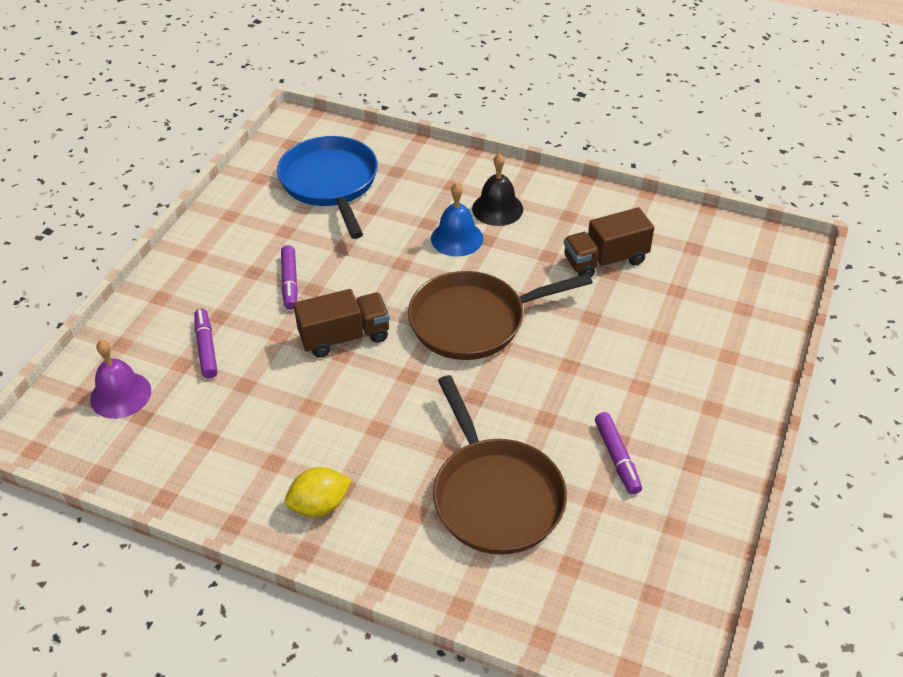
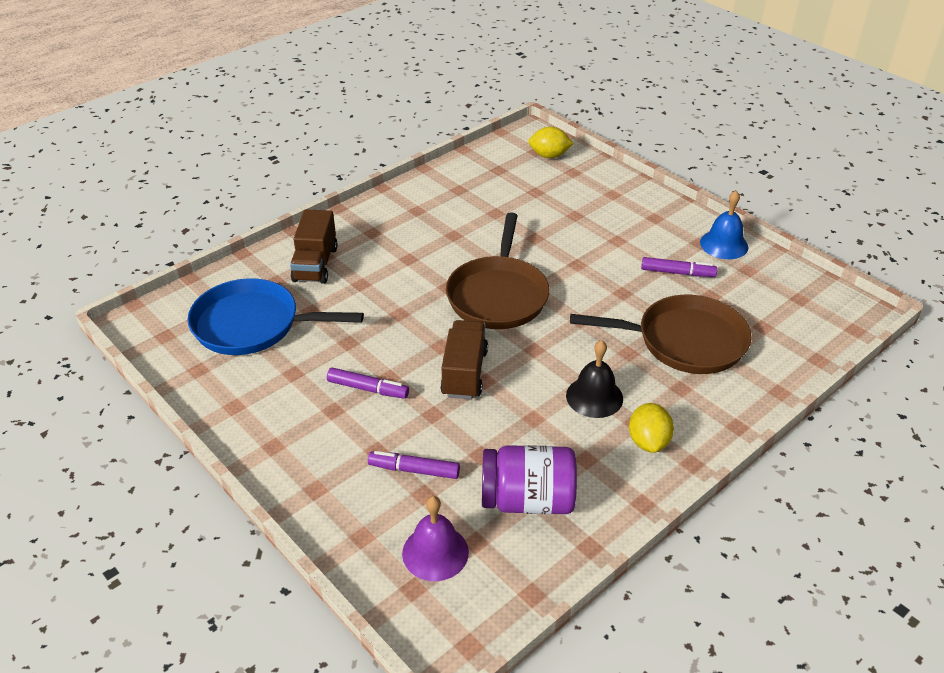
camera: 65 degrees left, 5 degrees down
blue bell [431,183,483,257] -> blue bell moved to [700,191,748,259]
black bell [472,153,523,226] -> black bell moved to [566,340,623,418]
brown truck [564,207,654,277] -> brown truck moved to [290,209,338,284]
none -> purple jar [482,445,577,514]
none -> yellow lemon [528,127,574,158]

